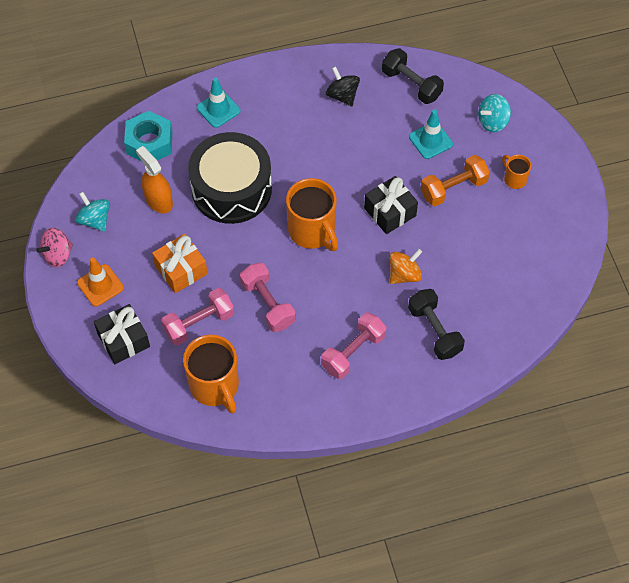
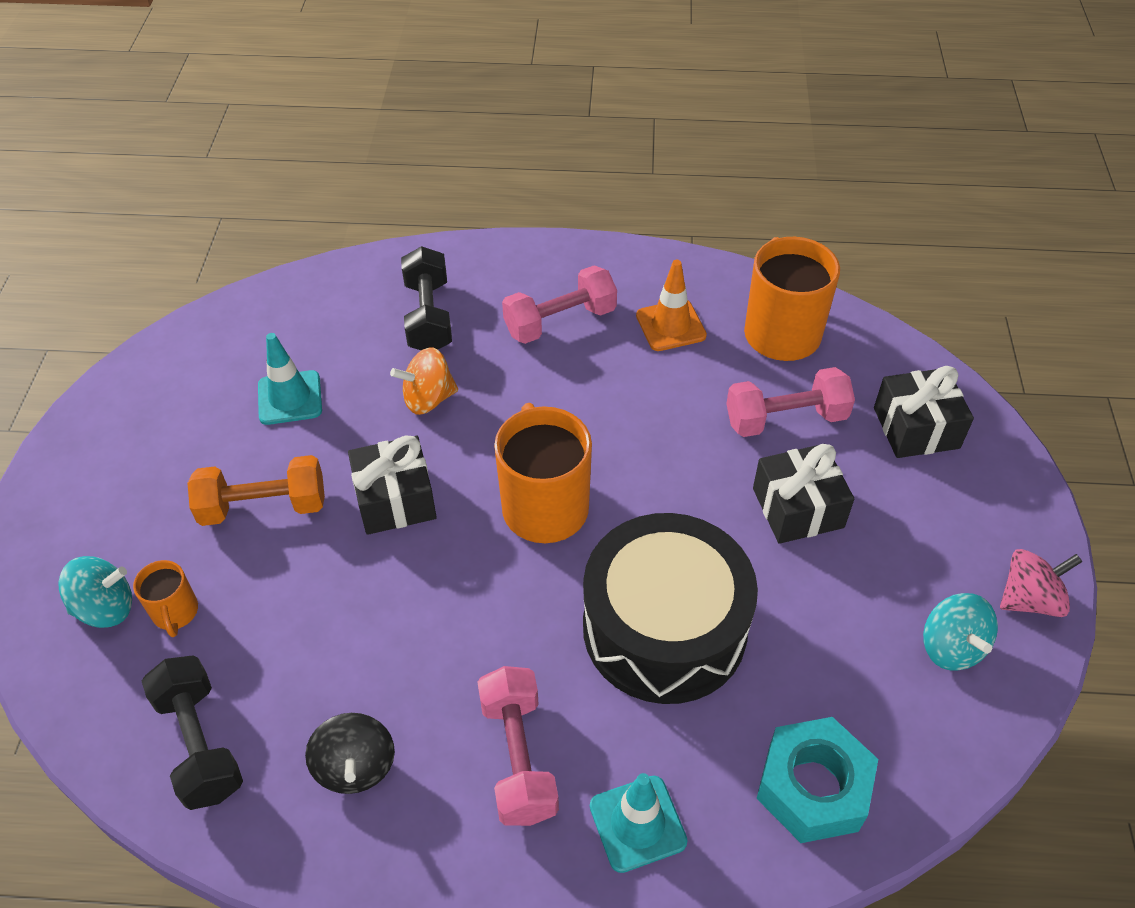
camera: 160 degrees left, 10 degrees down
orange traffic cone [77,257,124,307] -> orange traffic cone moved to [636,260,707,351]
orange spray bottle [136,146,173,214] -> none
orange gift [152,234,208,293] -> black gift [753,444,854,544]
pink dumbbell [240,263,295,332] -> pink dumbbell moved to [477,666,559,826]
turquoise traffic cone [409,109,453,159] -> turquoise traffic cone moved to [258,333,322,425]
orange mug [502,154,531,189] -> orange mug moved to [133,560,198,637]

